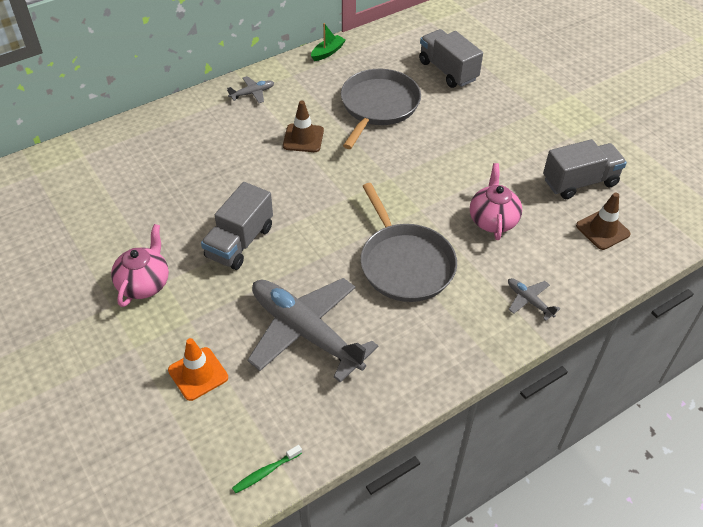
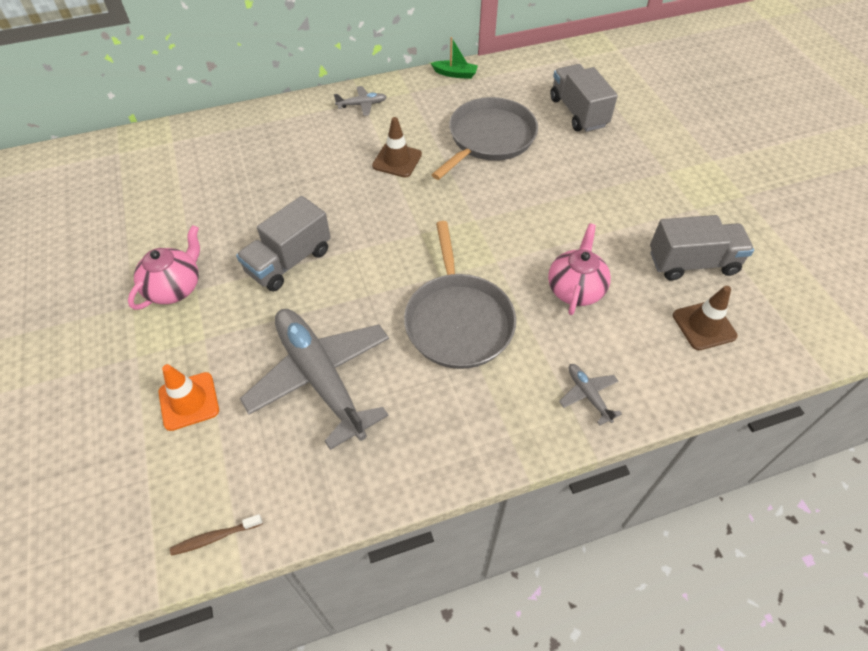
camera: 15 degrees right, 5 degrees up
green toothbrush [232,445,302,493] -> brown toothbrush [170,514,263,556]
green boat [311,23,346,61] -> green boat turned 45 degrees clockwise [431,37,478,79]

